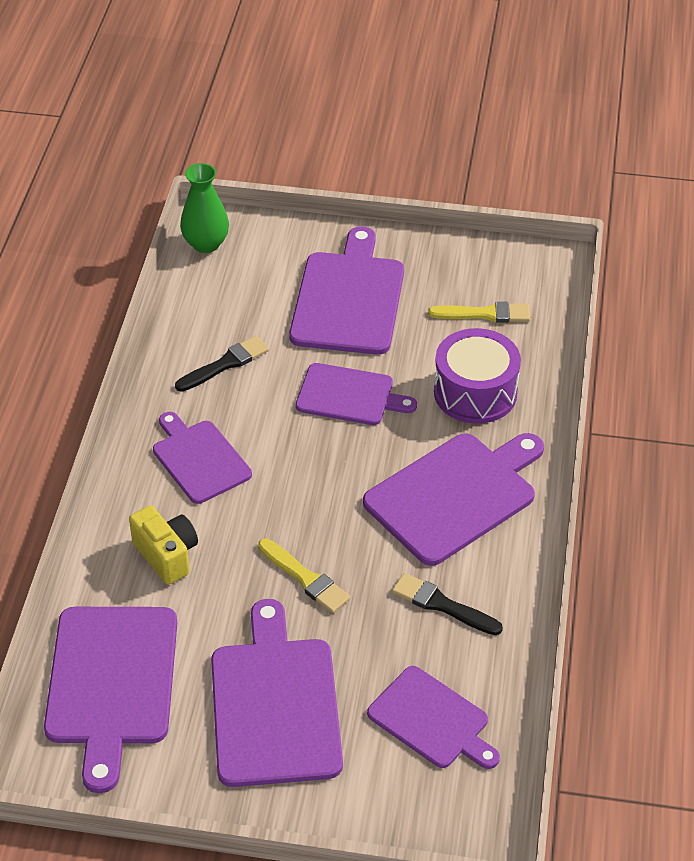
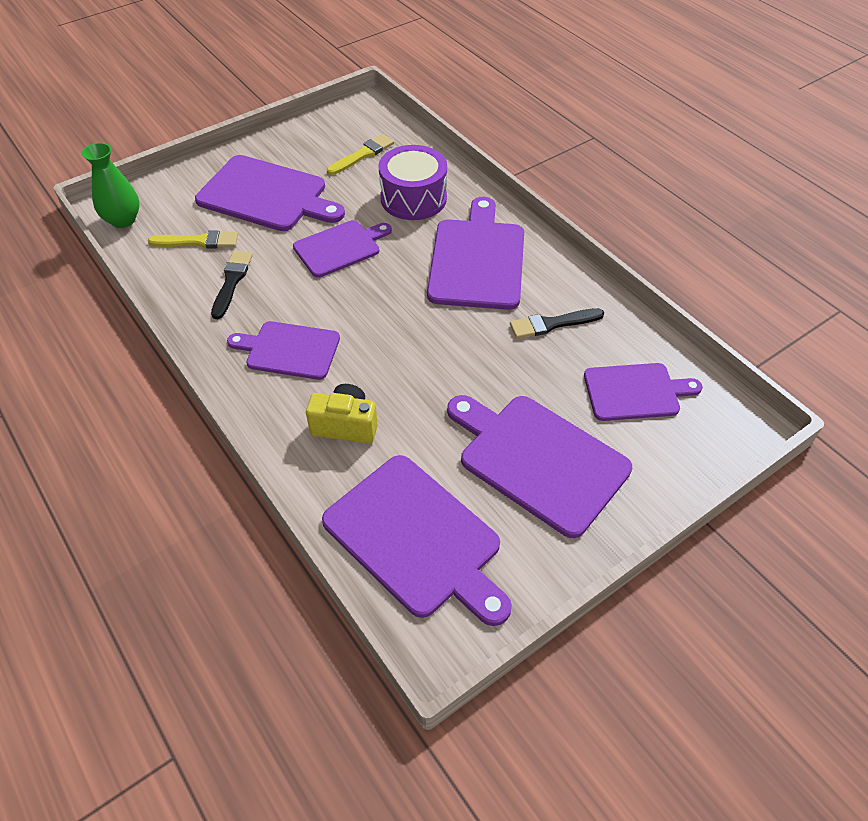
camera: 45 degrees left, 5 degrees up
yellow brush [258,538,350,613] -> yellow brush moved to [148,230,238,248]
purple cutting board [289,226,404,355] -> purple cutting board turned 150 degrees clockwise [195,155,345,231]

